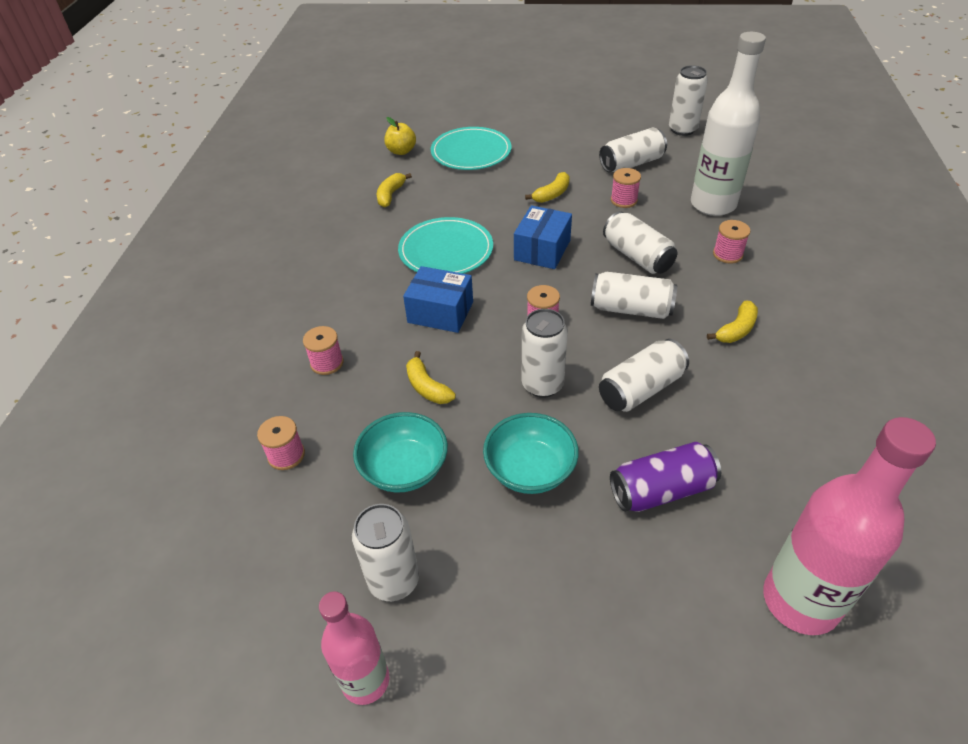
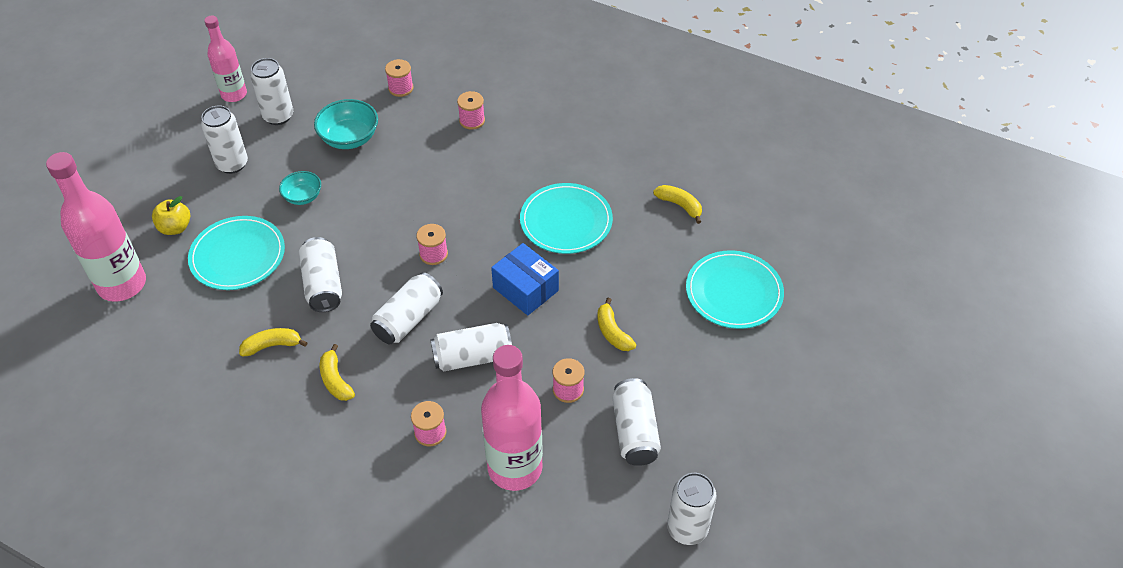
camera: 110 degrees right, 5 degrees up
yellow apple [384,117,416,155] -> yellow apple moved to [152,196,190,235]
blue box [403,266,473,333] -> none
yellow banana [406,351,456,404] -> yellow banana moved to [239,328,308,357]
turquoise bowl [483,413,579,494] -> turquoise bowl [279,171,321,205], size x0.63
white can [522,309,568,398] -> white can moved to [201,105,248,174]
purple can [610,442,721,512] -> turquoise plate [188,216,285,290]
white bottle [691,32,766,216] -> pink bottle [481,345,543,491]

